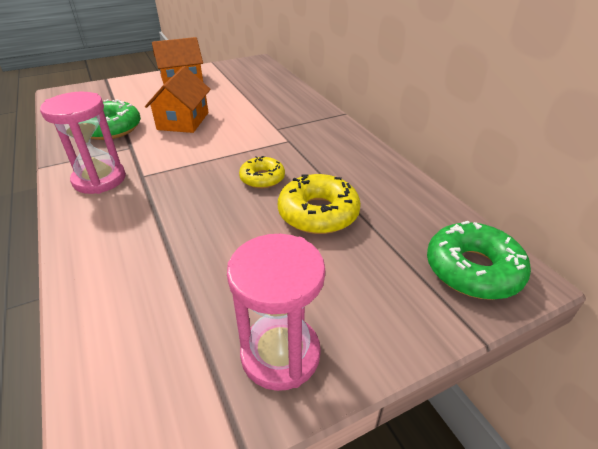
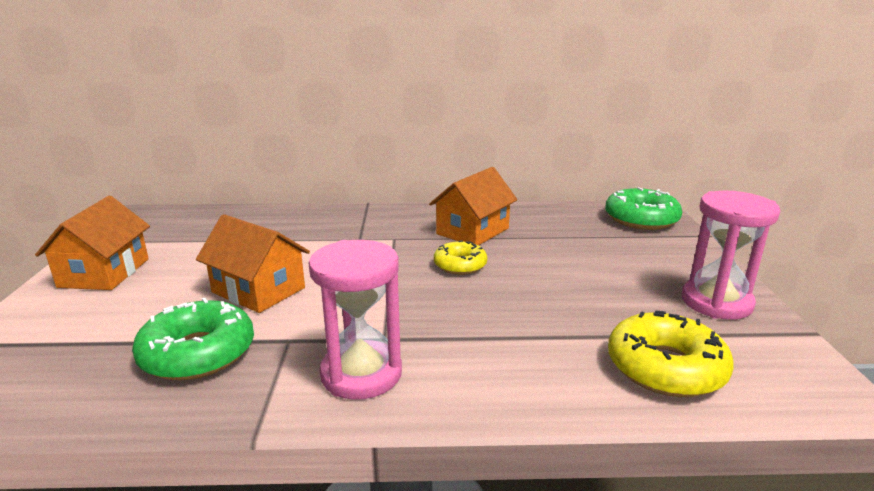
camera: 65 degrees left, 15 degrees down
yellow donut [278,174,361,234] -> yellow donut moved to [608,310,734,397]
none -> orange house [429,167,518,245]

